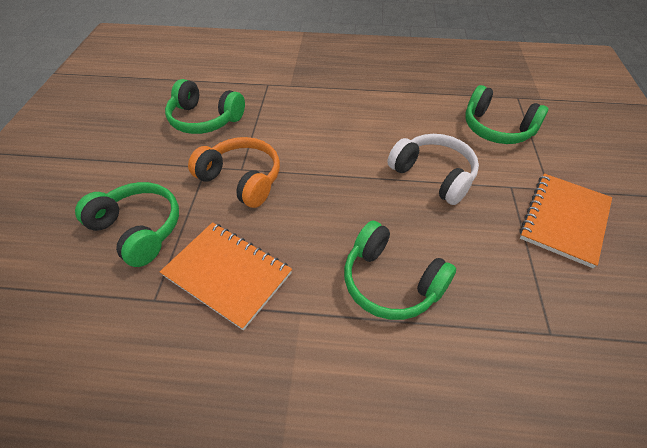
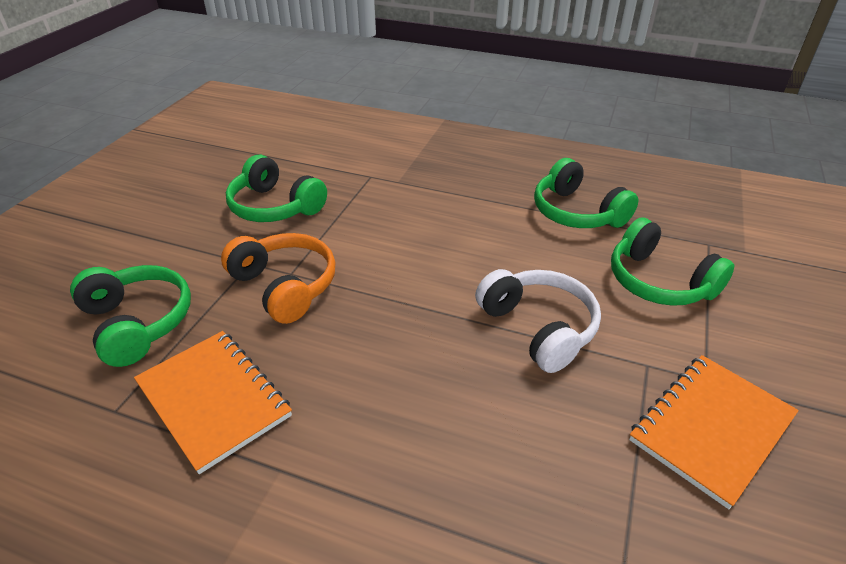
camera: 15 degrees right, 10 degrees down
green headphones [344,221,456,320] -> green headphones moved to [534,158,638,228]

